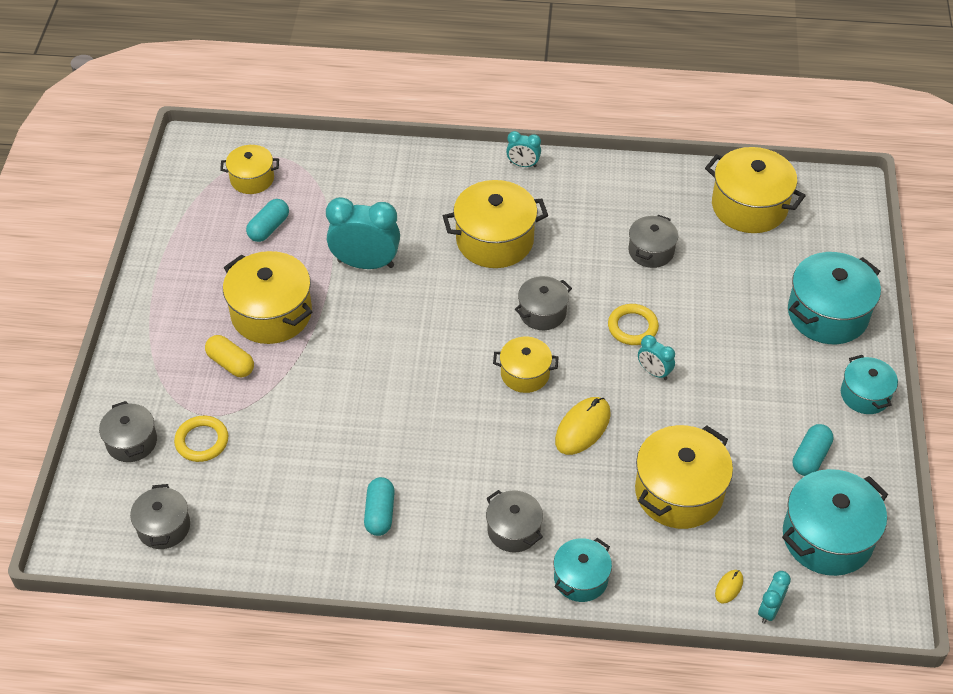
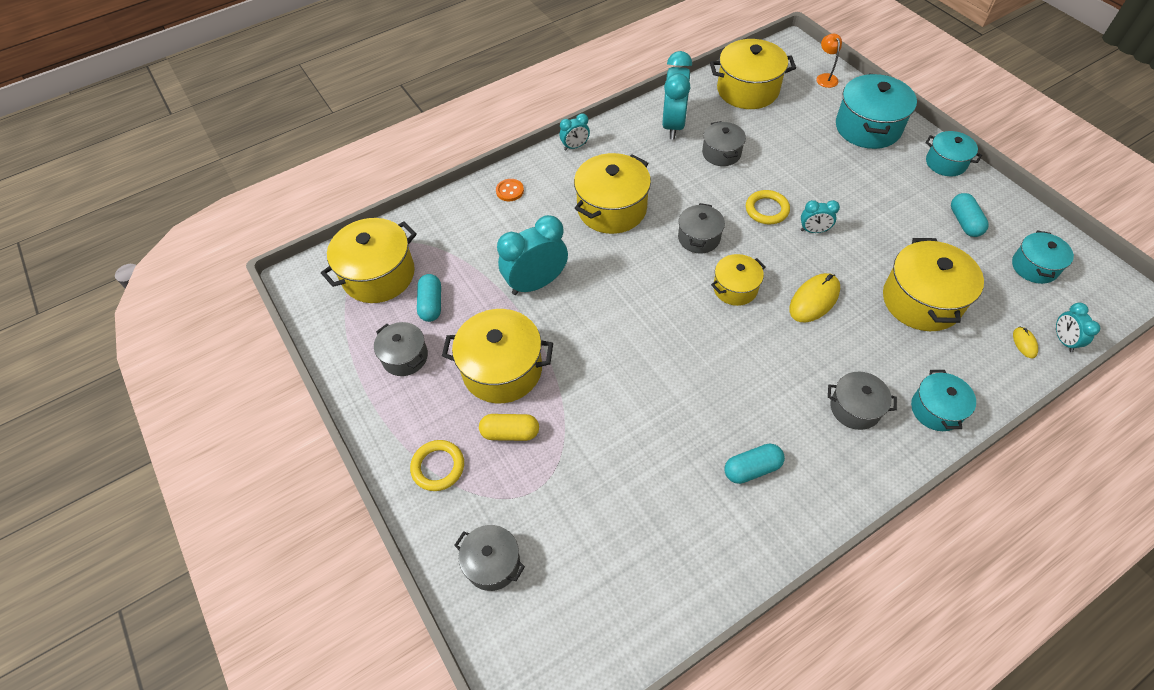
camera: 35 degrees left, 5 degrees up
grey pot [130,484,190,549] -> grey pot moved to [374,322,428,376]
yellow ring [174,416,228,462] -> yellow ring moved to [410,440,464,491]
yellow pot [220,145,279,194] -> yellow pot [321,218,417,303], size x1.70
turquoise capsule [364,477,395,536] -> turquoise capsule turned 75 degrees counterclockwise [725,444,785,484]
yellow mouse [555,397,611,455] -> yellow mouse turned 45 degrees clockwise [789,273,840,323]
turquoise pot [782,469,888,576] -> turquoise pot [1012,230,1074,284], size x0.59
none -> orange button [496,179,524,201]
none -> turquoise clock [662,51,692,140]
none -> orange lamp [816,34,842,88]

